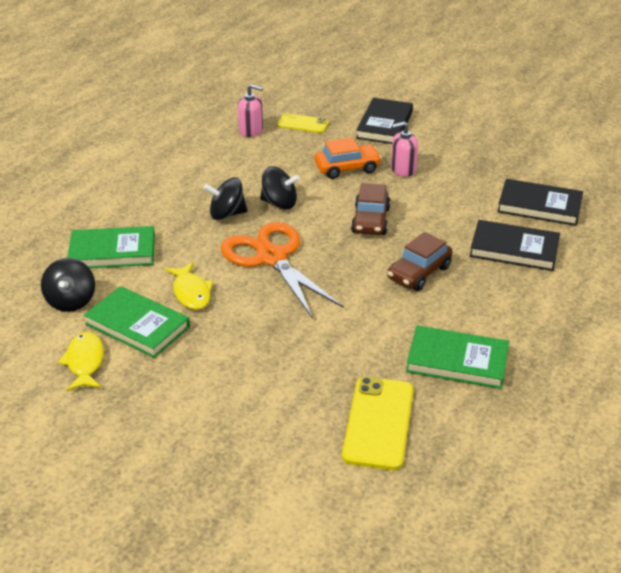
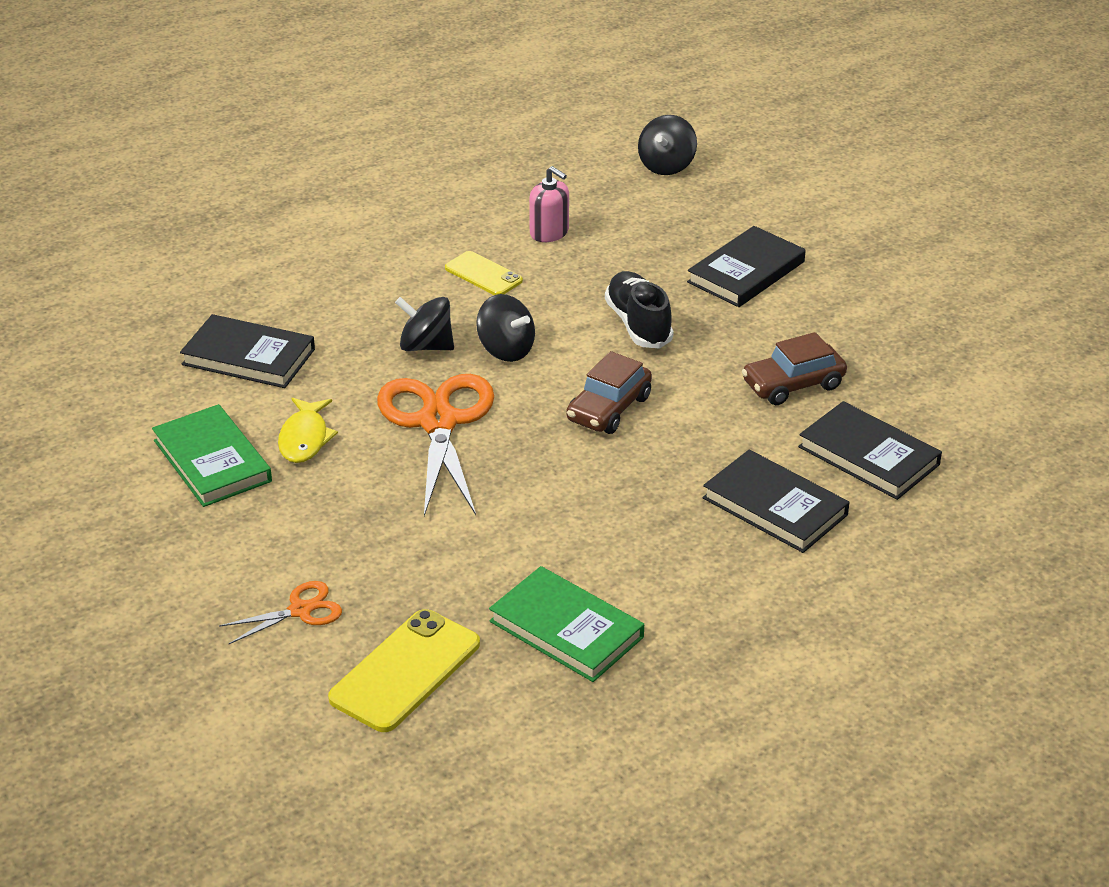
camera: 25 degrees right, 0 degrees up
black spinning top [41,258,95,312] -> black spinning top moved to [638,115,697,175]
yellow fish [58,332,104,391] -> none
green book [67,226,155,268] -> black book [180,314,315,388]
yellow phone [277,113,329,133] -> yellow phone moved to [445,251,523,295]
orange car [315,138,382,179] -> black shoe [605,271,673,349]
brown car [387,232,453,291] -> brown car moved to [742,332,847,405]
pink soap dispenser [391,121,418,177] -> none
none -> orange scissors [219,581,342,644]

